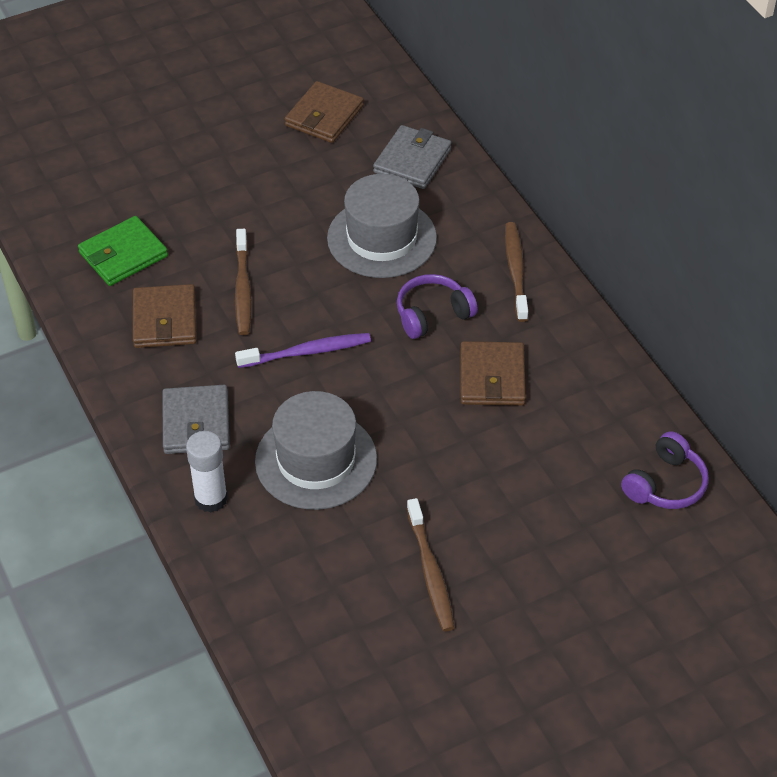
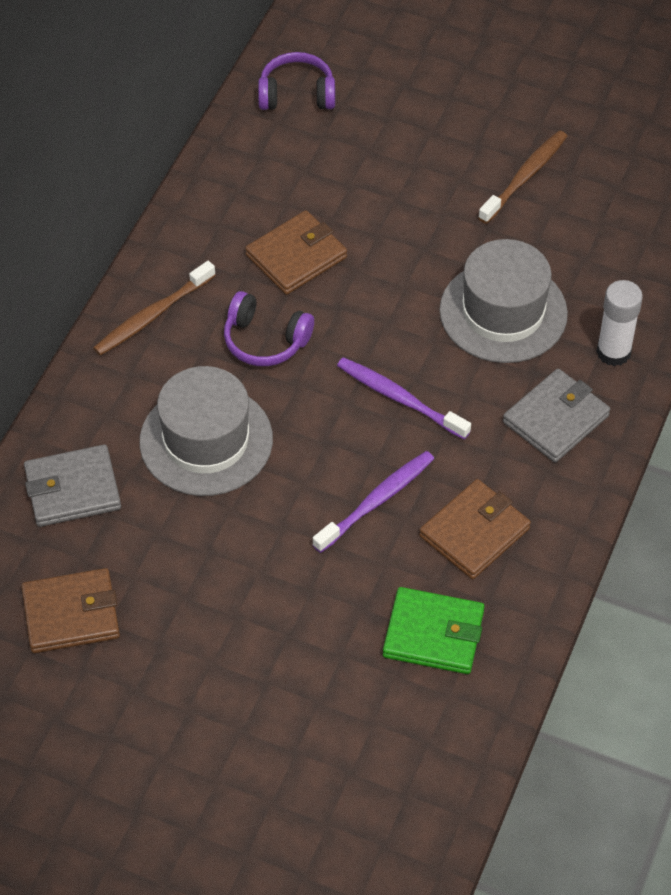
camera: 130 degrees left, 5 degrees up
brown toothbrush [235,229,252,335] -> purple toothbrush [312,451,434,553]

